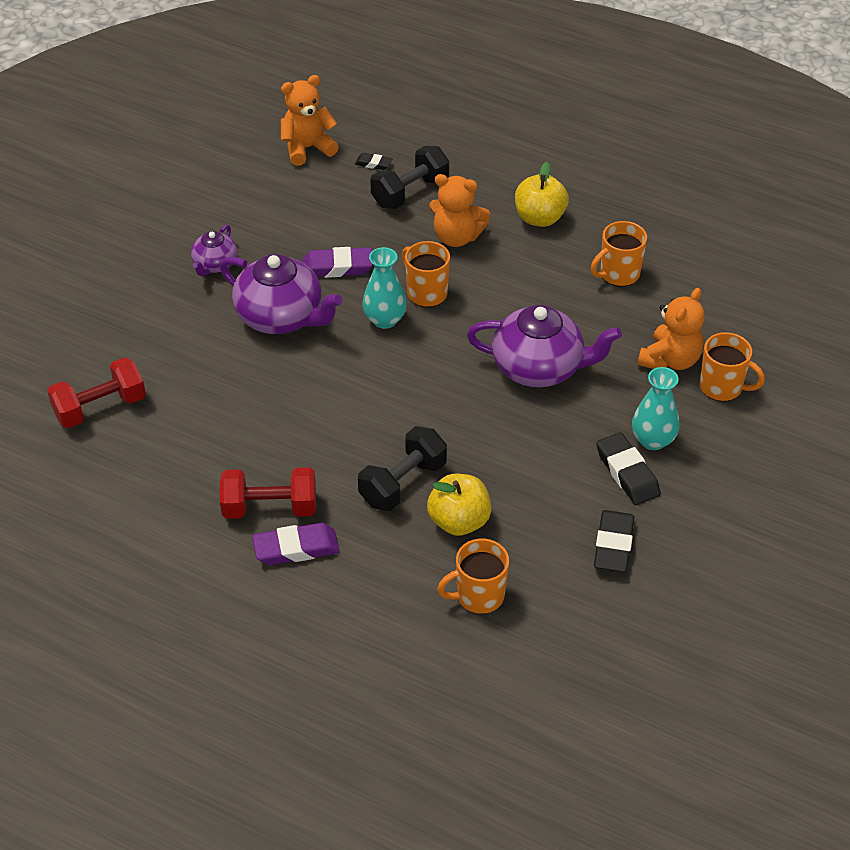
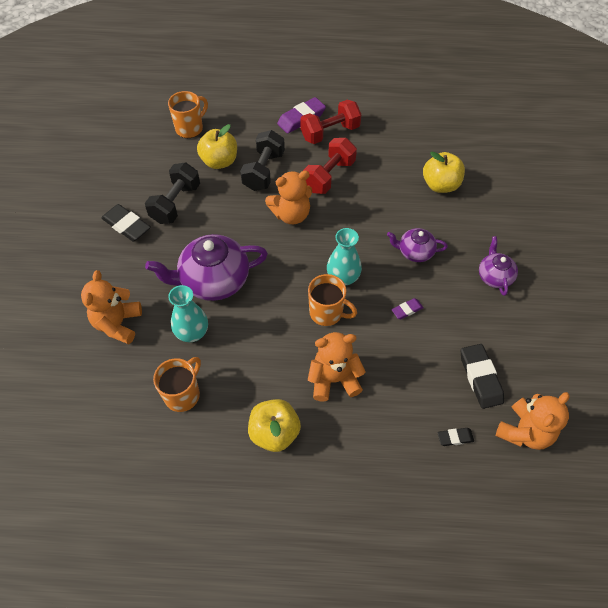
camera: 155 degrees right, 10 degrees up
red dumbbell [47,357,146,428] -> red dumbbell moved to [303,138,357,194]
purple teapot [220,254,342,334] -> purple teapot [387,228,448,262], size x0.54
purple eraser [302,247,373,278] -> purple eraser [392,298,424,319], size x0.54
black dumbbell [370,146,449,209] -> black dumbbell moved to [145,163,200,224]
black eraser [594,510,634,572] -> black eraser moved to [461,344,504,409]
turquoise vase [632,367,680,450] -> turquoise vase moved to [168,285,208,342]
orange mug [700,332,765,401] -> none
none -> orange teddy bear [265,170,312,224]
none -> yellow apple [423,152,465,193]

